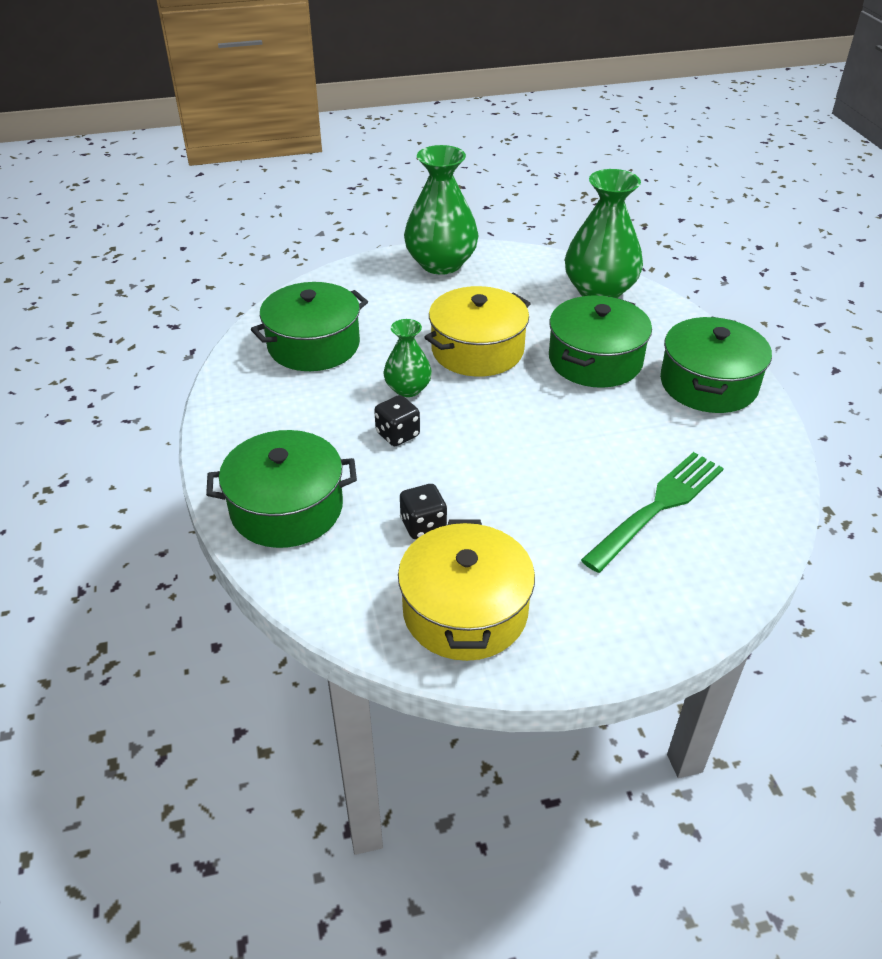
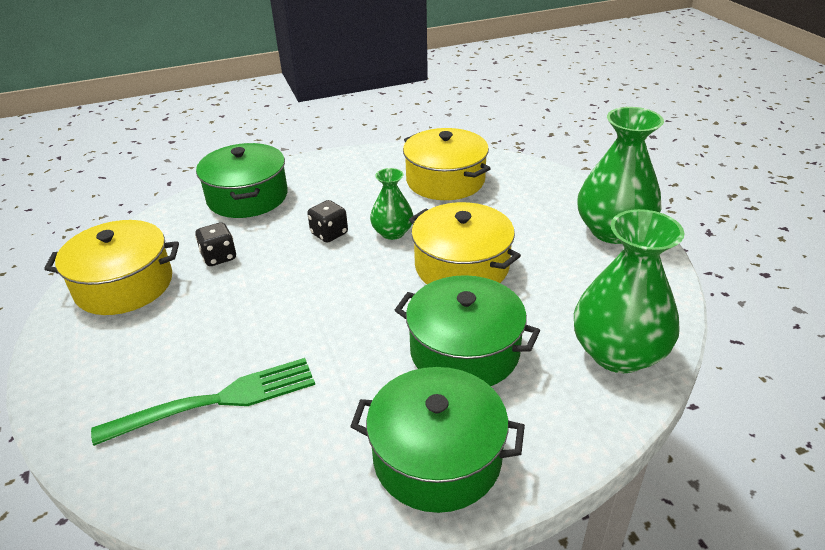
camera: 85 degrees right, 5 degrees down
green pot [251,282,368,371] -> yellow pot [403,128,491,200]
green fork [581,452,724,573] -> green fork turned 60 degrees counterclockwise [91,358,315,446]

